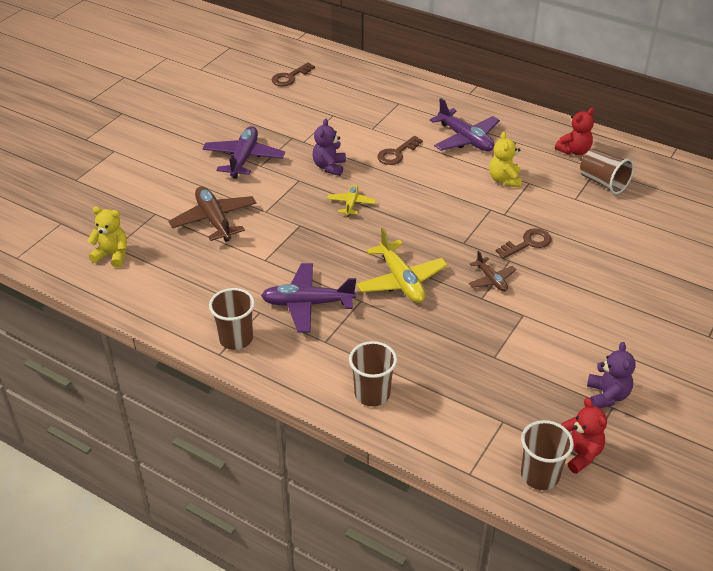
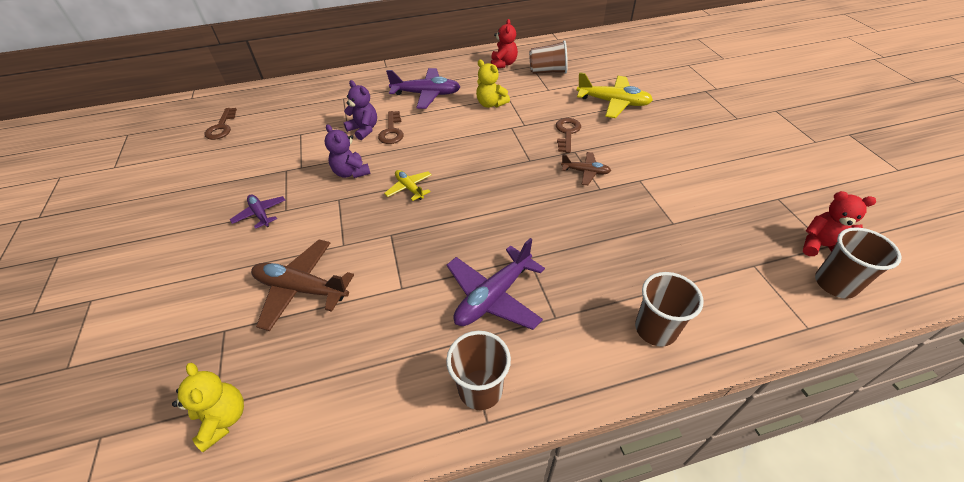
camera: 45 degrees left, 5 degrees up
yellow teddy bear [87,206,127,268] -> yellow teddy bear turned 90 degrees clockwise [172,363,244,452]
purple plane [203,126,285,179] -> purple plane [230,195,285,229], size x0.56
yellow plane [356,228,448,303] -> yellow plane moved to [576,72,653,118]
purple teddy bear [587,342,636,408] -> purple teddy bear moved to [344,80,377,140]

